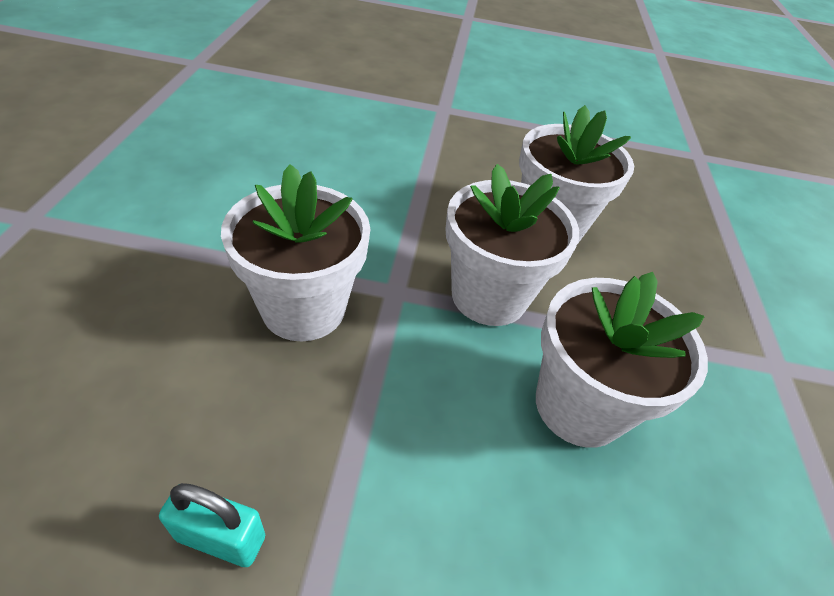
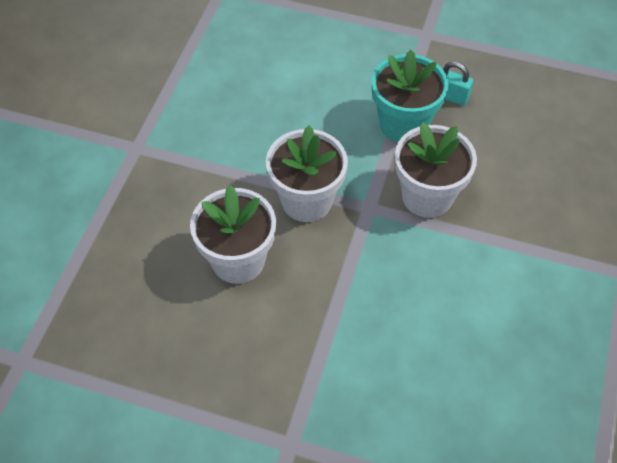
camera: 165 degrees left, 10 degrees up
white flower pot [536,272,708,448] -> none
none -> turquoise flower pot [372,50,449,142]

